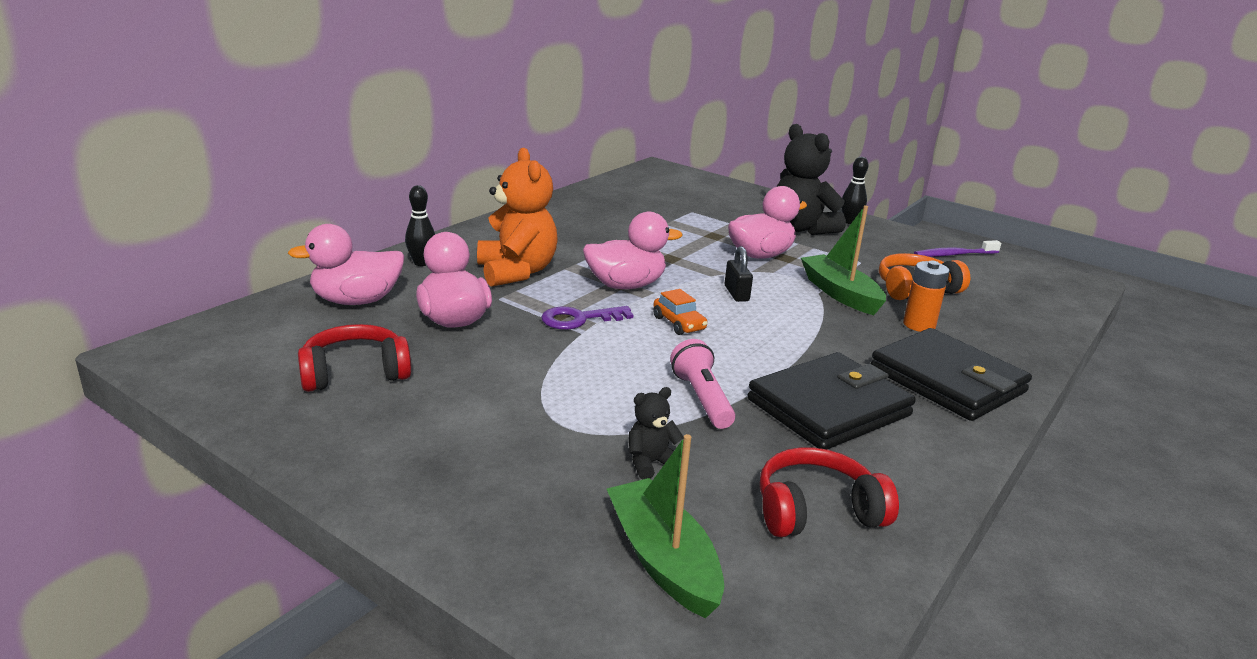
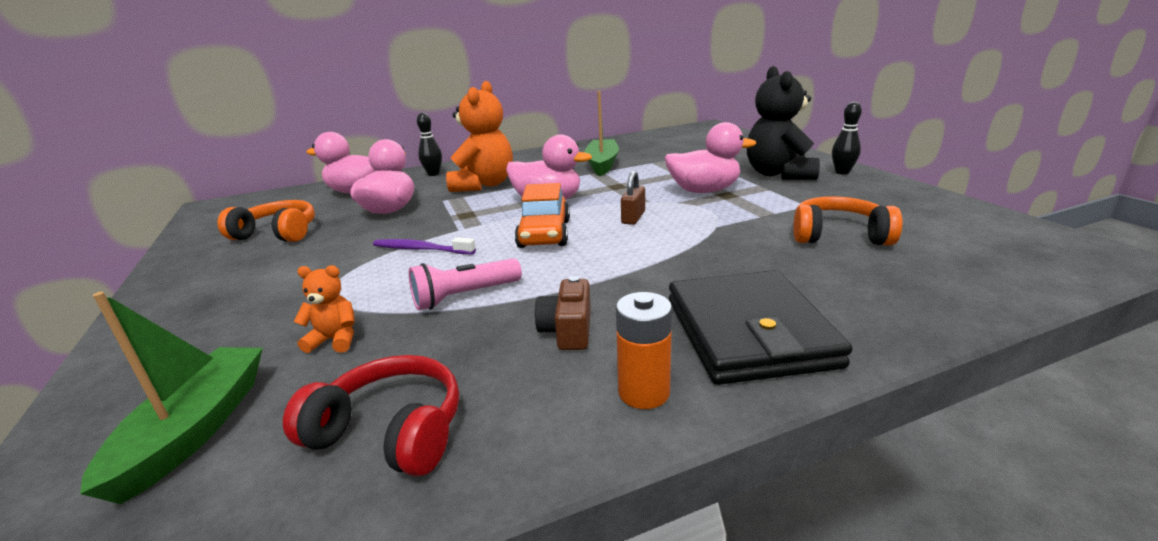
camera: 35 degrees right, 0 degrees up
red headphones [298,324,411,392] -> orange headphones [217,200,315,242]
purple key [541,306,633,330] -> none
black teddy bear [629,387,684,479] -> orange teddy bear [294,265,355,353]
orange car [653,289,708,335] -> orange car [515,183,570,248], size x1.62
pink flashlight [670,339,735,429] -> pink flashlight turned 135 degrees counterclockwise [409,258,522,310]
black padlock [725,246,753,302] -> brown padlock [621,170,645,225]
black wallet [747,352,916,449] -> brown camera [535,276,591,350]
green boat [801,205,886,315] -> green boat moved to [584,91,619,176]
orange battery [903,261,950,332] -> orange battery moved to [616,292,672,409]
purple toothbrush [914,240,1001,257] -> purple toothbrush moved to [373,237,476,254]

